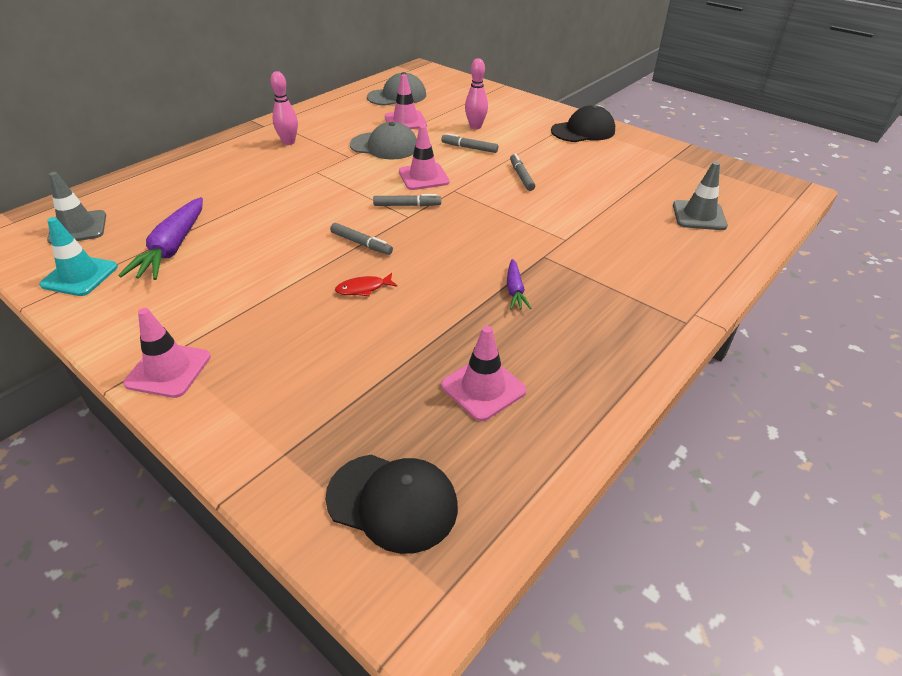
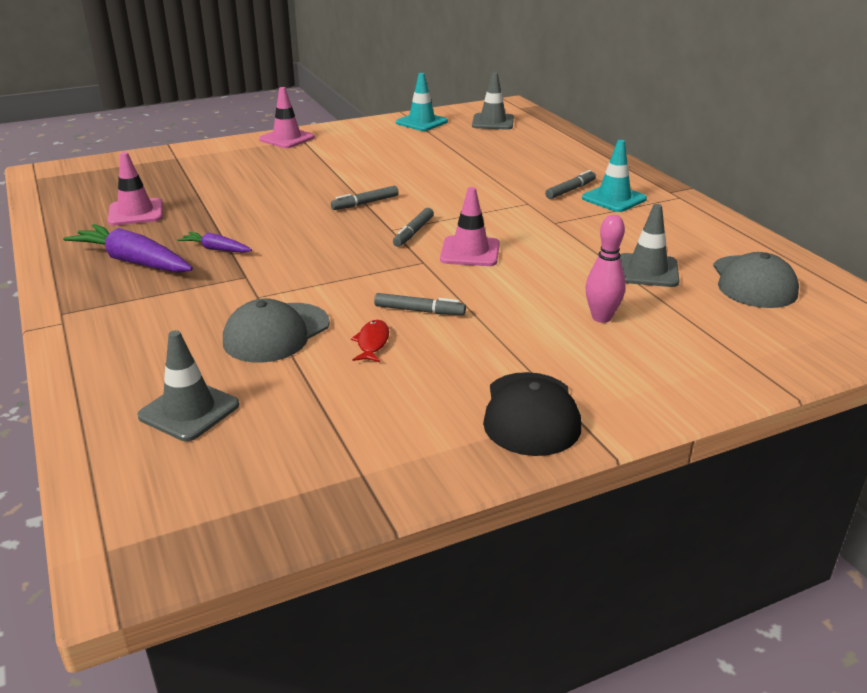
camera: 115 degrees right, 10 degrees down
purple carrot [118,197,203,280] -> purple carrot moved to [63,224,193,273]
pink bowling pin [270,71,298,145] -> turquoise traffic cone [582,140,647,212]
black cap [325,455,458,554] -> none
red fish [335,273,398,296] -> red fish moved to [351,320,389,362]
grey cap [350,122,417,160] -> grey cap moved to [223,298,330,363]
pink traffic cone [385,74,427,129] -> grey traffic cone [620,204,679,287]
grey marker [441,133,498,153] -> grey marker moved to [545,170,596,199]

